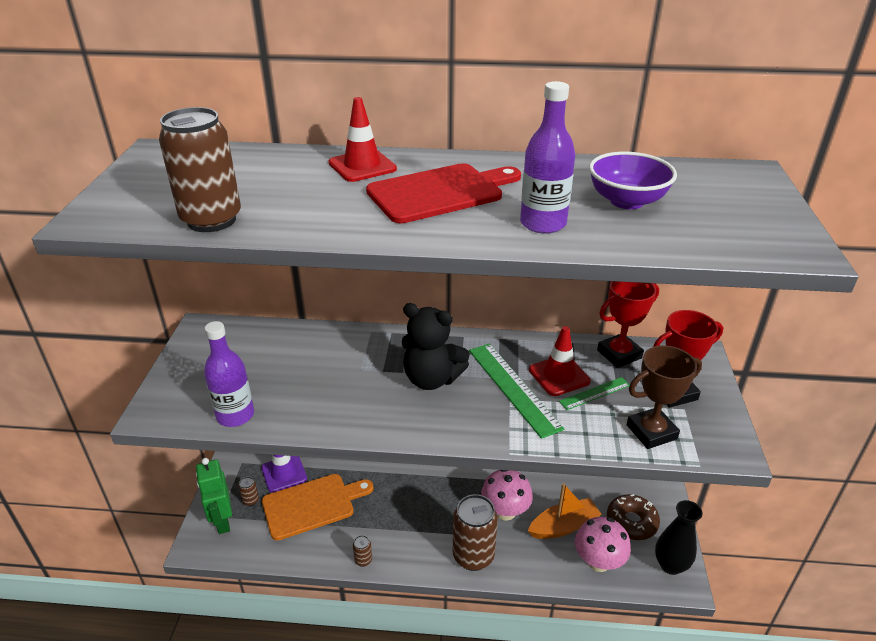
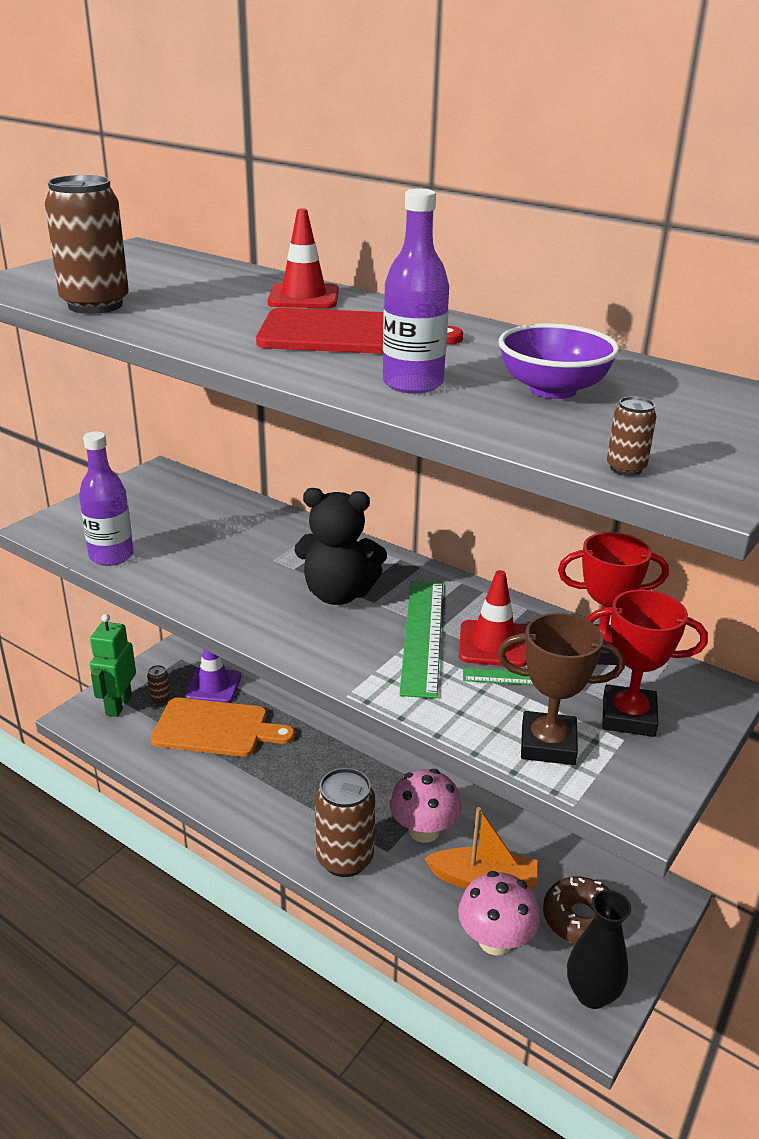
camera: 30 degrees right, 5 degrees down
brown can [353,535,372,567] -> brown can moved to [607,396,657,476]
black teddy bear [401,303,470,390] -> black teddy bear turned 45 degrees counterclockwise [294,488,387,605]

